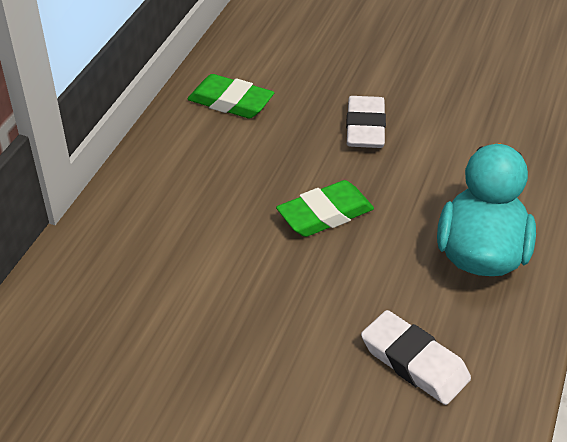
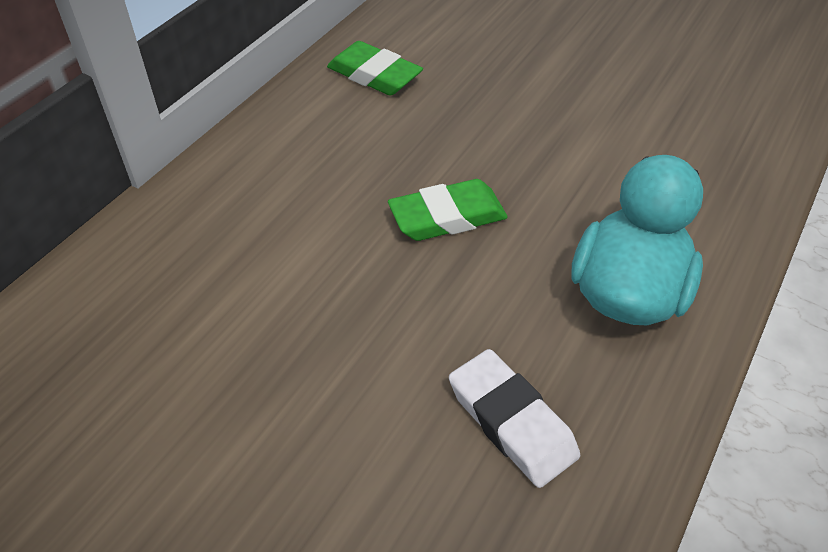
camera: 10 degrees right, 5 degrees up
white eraser [346,96,386,148] -> none

